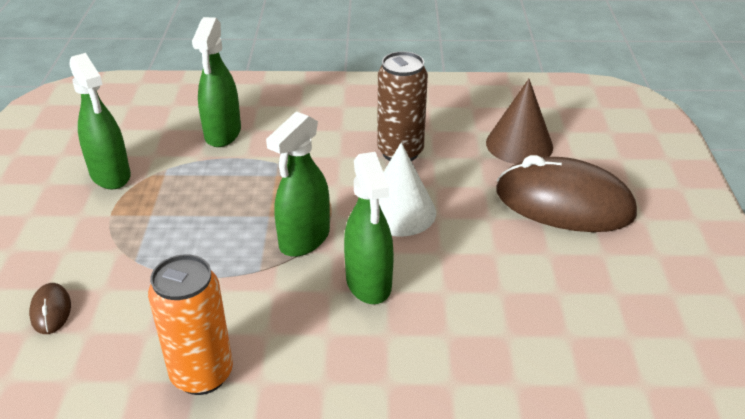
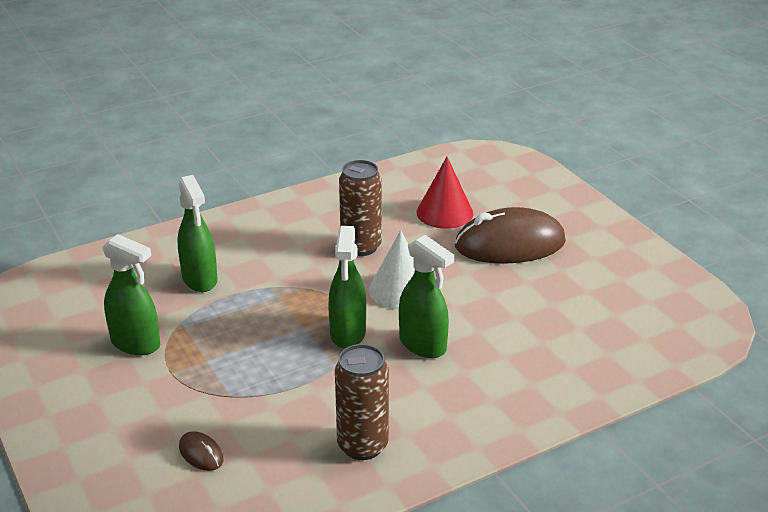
camera: 30 degrees left, 5 degrees down
orange can [148,254,233,395] -> brown can [335,344,389,460]
brown cone [486,79,553,164] -> red cone [417,157,473,229]

